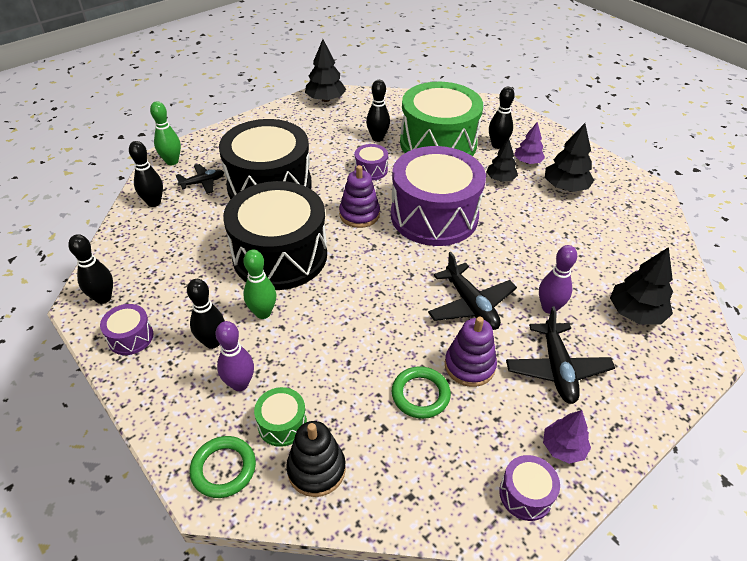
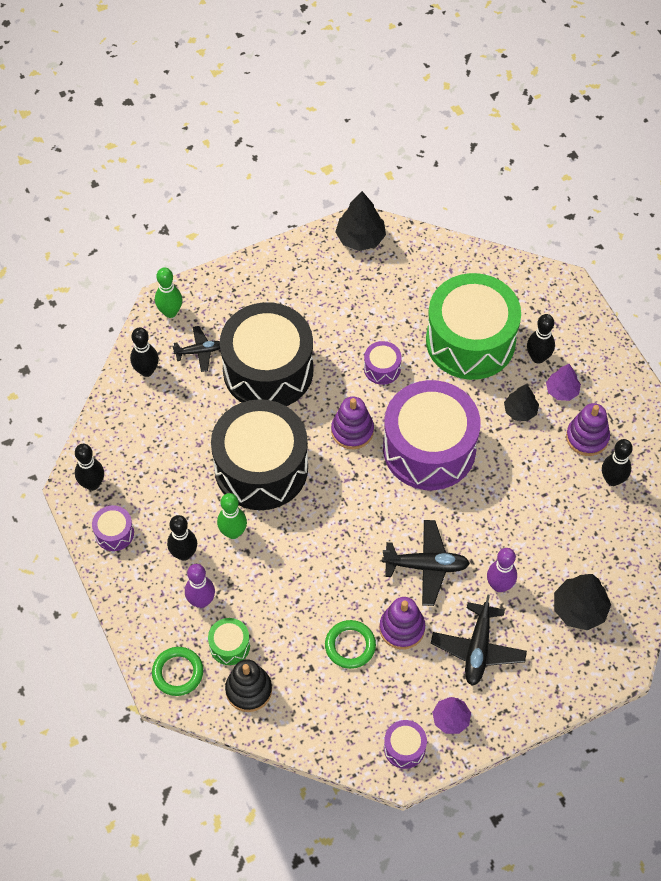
camera: 15 degrees right, 15 degrees up
black bowling pin [366,80,390,142] -> black bowling pin moved to [602,439,633,486]
black plane [428,252,517,330] -> black plane turned 75 degrees counterclockwise [382,520,470,606]
black tree [545,123,594,192] -> purple stacking toy [566,403,610,456]

